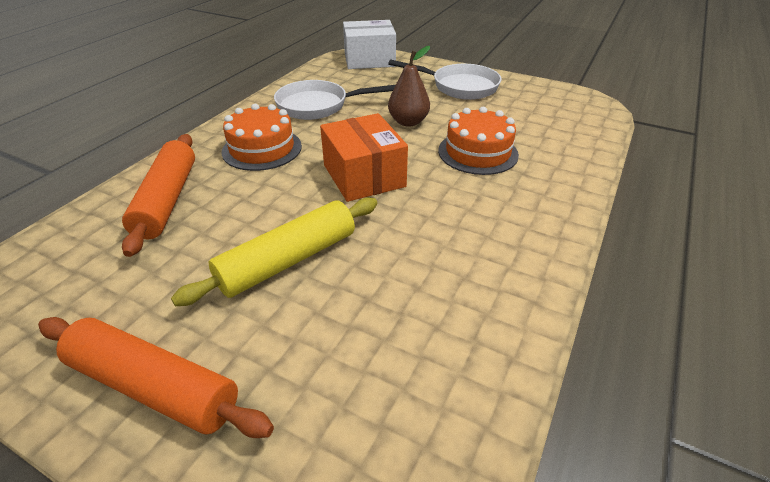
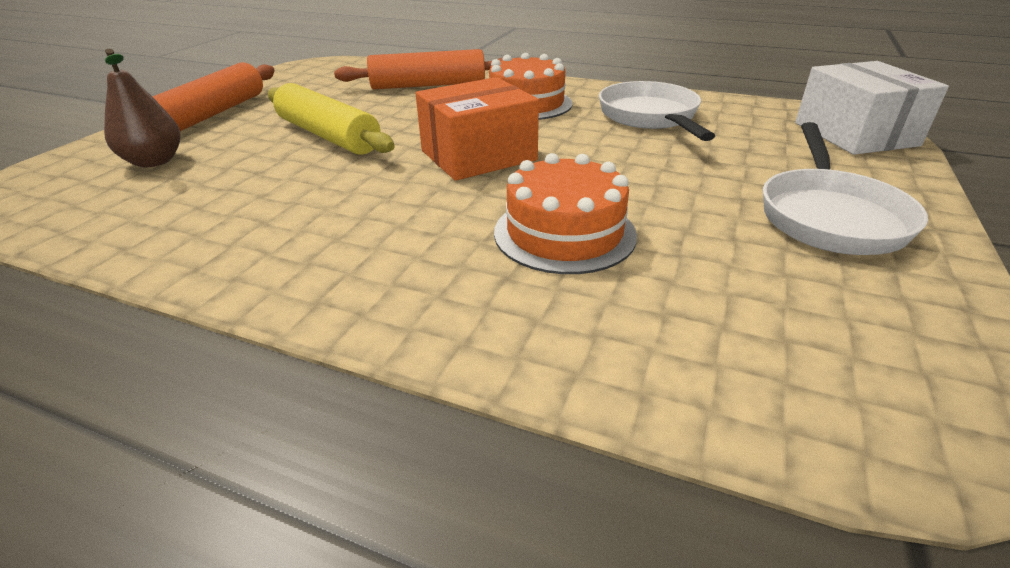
camera: 85 degrees right, 5 degrees down
brown pear [388,46,430,127] -> brown pear moved to [104,49,180,167]

